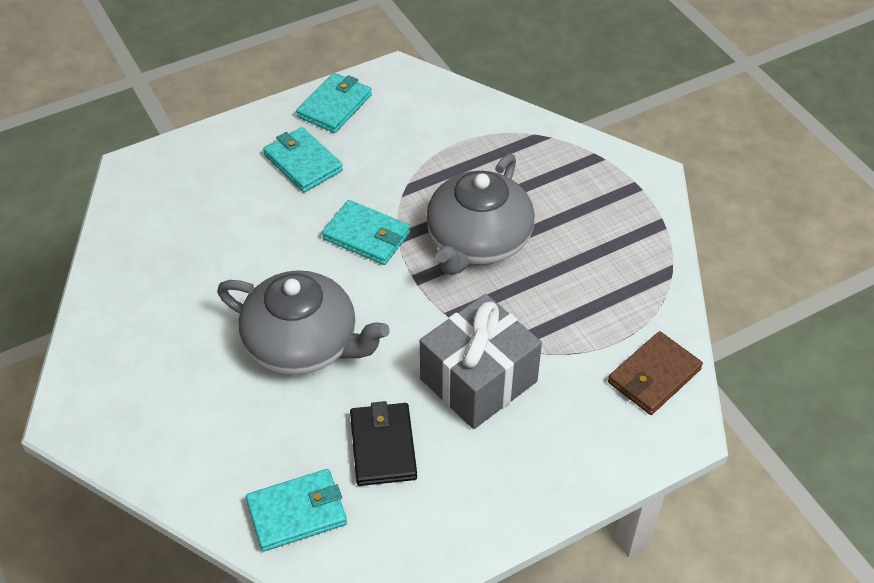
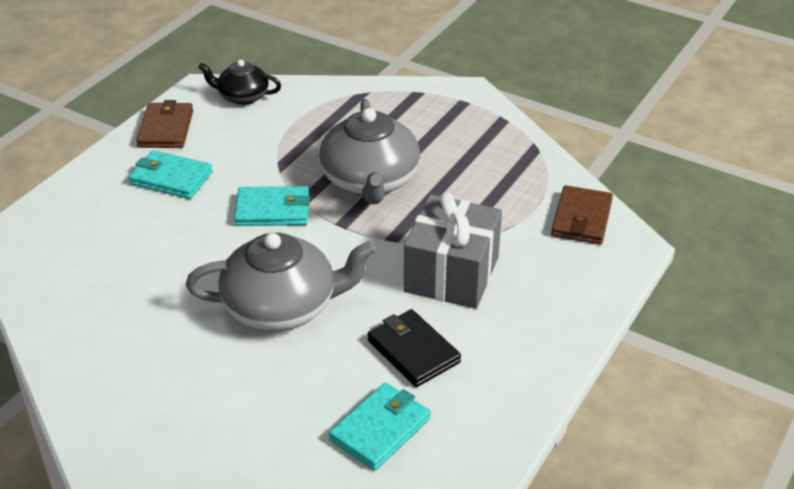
camera: 30 degrees left, 10 degrees down
turquoise wallet [296,73,372,133] -> brown wallet [136,100,193,148]
none -> black teapot [198,60,281,105]

